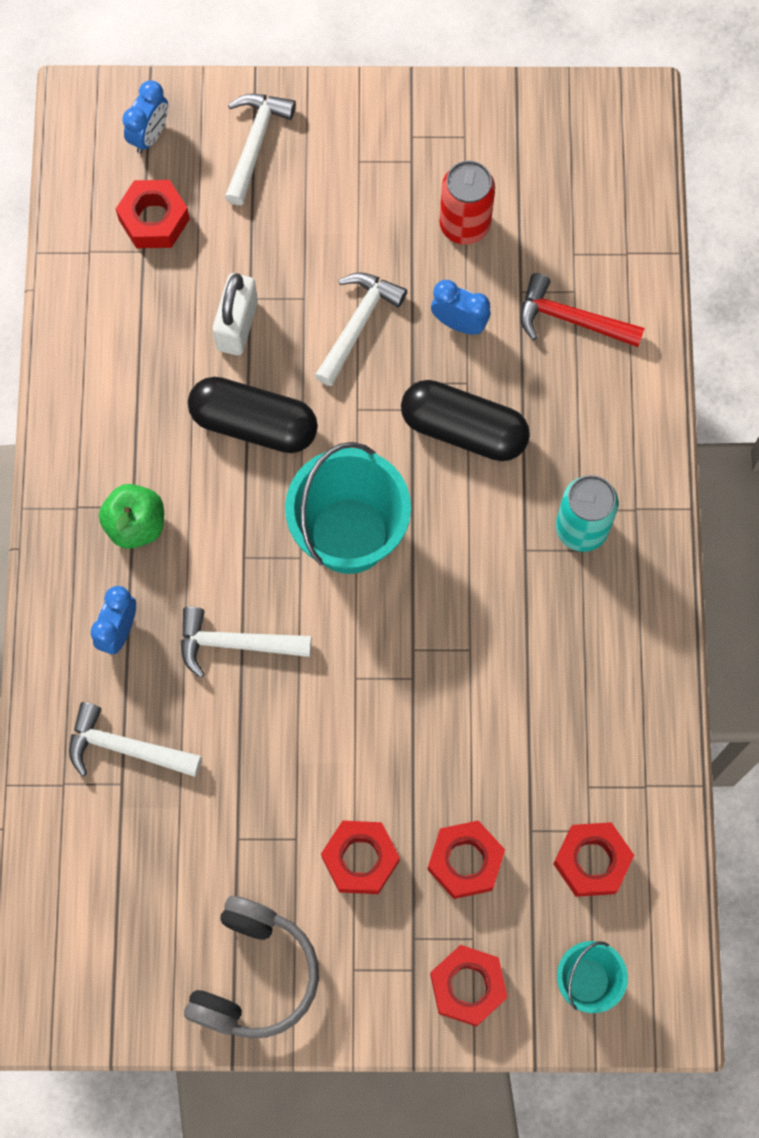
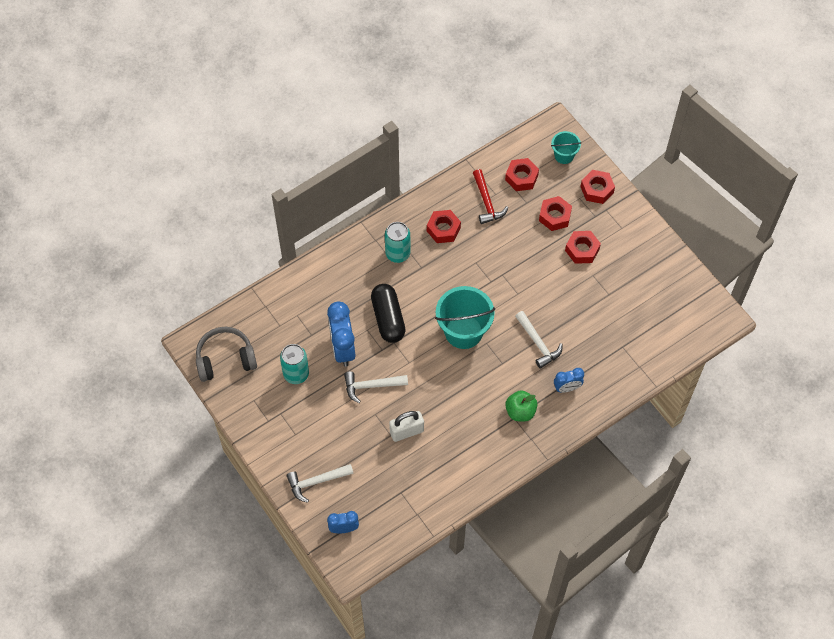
camera: 125 degrees left, 10 degrees down
white hammer [69,702,202,777] -> none
red nut [116,180,190,248] -> red nut moved to [427,210,461,243]
grey headphones [184,896,319,1038] -> grey headphones moved to [196,327,257,382]
black capsule [188,377,318,453] -> none
blue clock [431,280,490,335] -> blue clock [327,302,355,367], size x1.77
red can [439,160,495,245] -> turquoise can [280,344,309,384]
red hammer [520,273,645,347] -> red hammer moved to [473,169,509,224]

